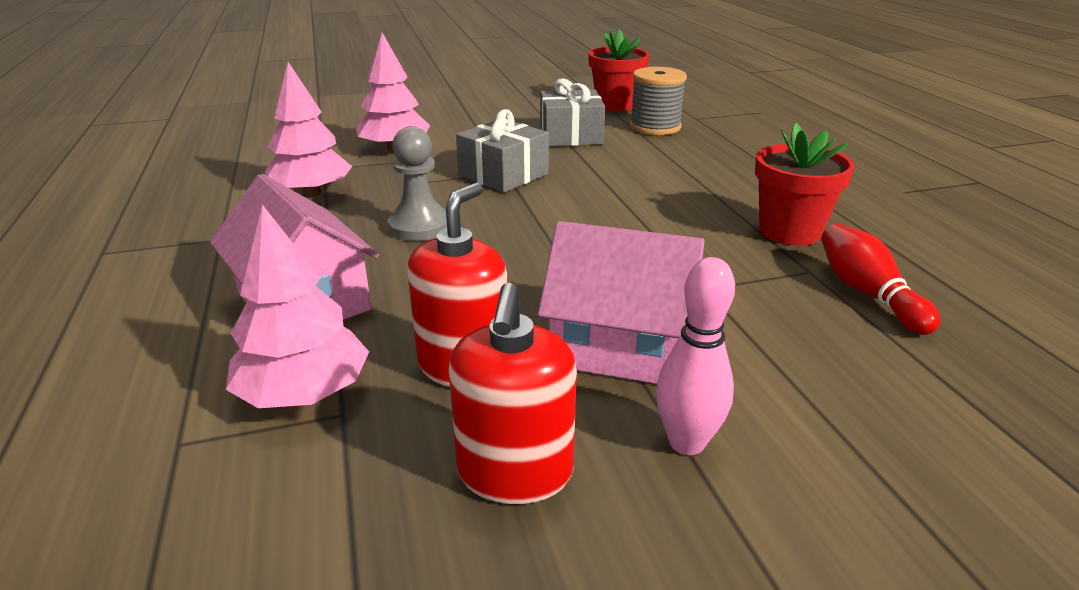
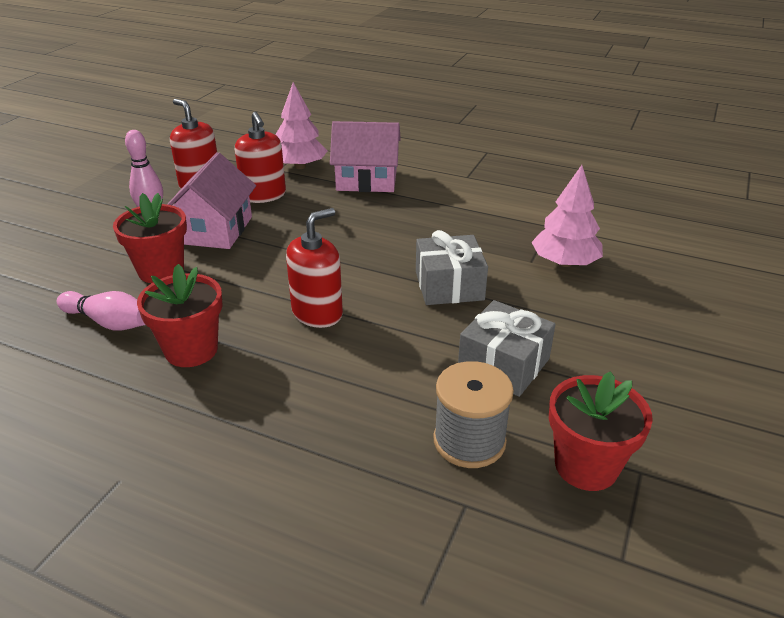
camera: 130 degrees right, 5 degrees up
pink tree [265,62,352,197] -> none
grey pawn [388,126,447,241] -> none
pink house [538,221,705,384] -> pink house turned 45 degrees counterclockwise [167,152,256,249]
red bowling pin [821,224,940,335] -> pink bowling pin [57,291,145,331]
none -> red flower pot [113,193,187,283]
none -> red soap dispenser [286,208,343,328]

